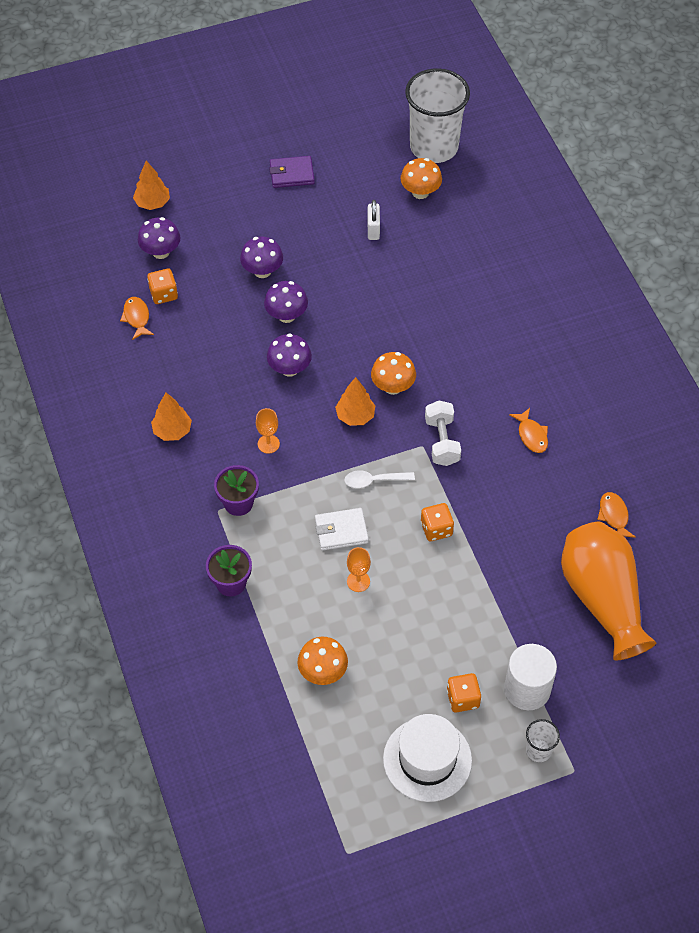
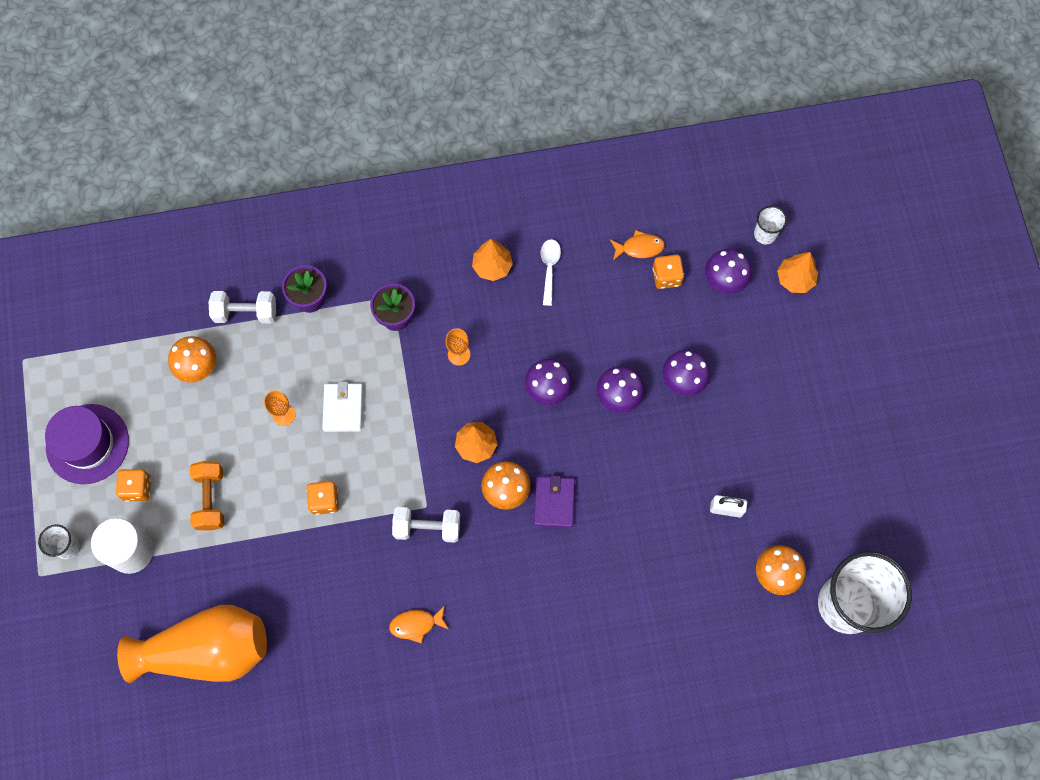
camera: 100 degrees right, 15 degrees up
purple wallet [269,156,315,188] -> purple wallet moved to [534,475,575,528]
white spoon [344,470,415,488] -> white spoon moved to [541,239,561,306]
white hat [383,714,472,802] -> purple hat [45,404,129,484]
orange fish [597,492,636,538] -> none
none -> orange dumbbell [190,461,224,531]
none -> white dumbbell [209,291,276,323]
none -> white cup [754,206,787,245]

